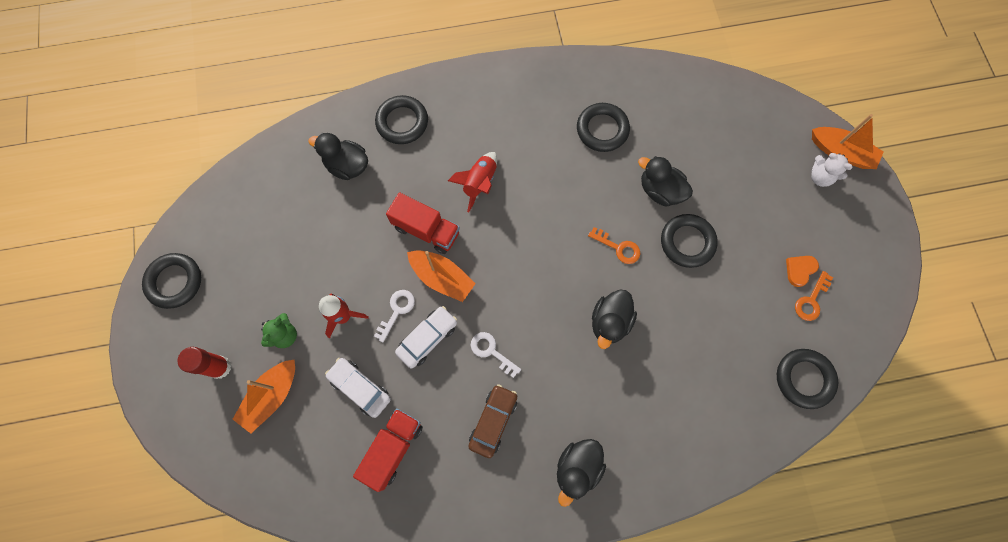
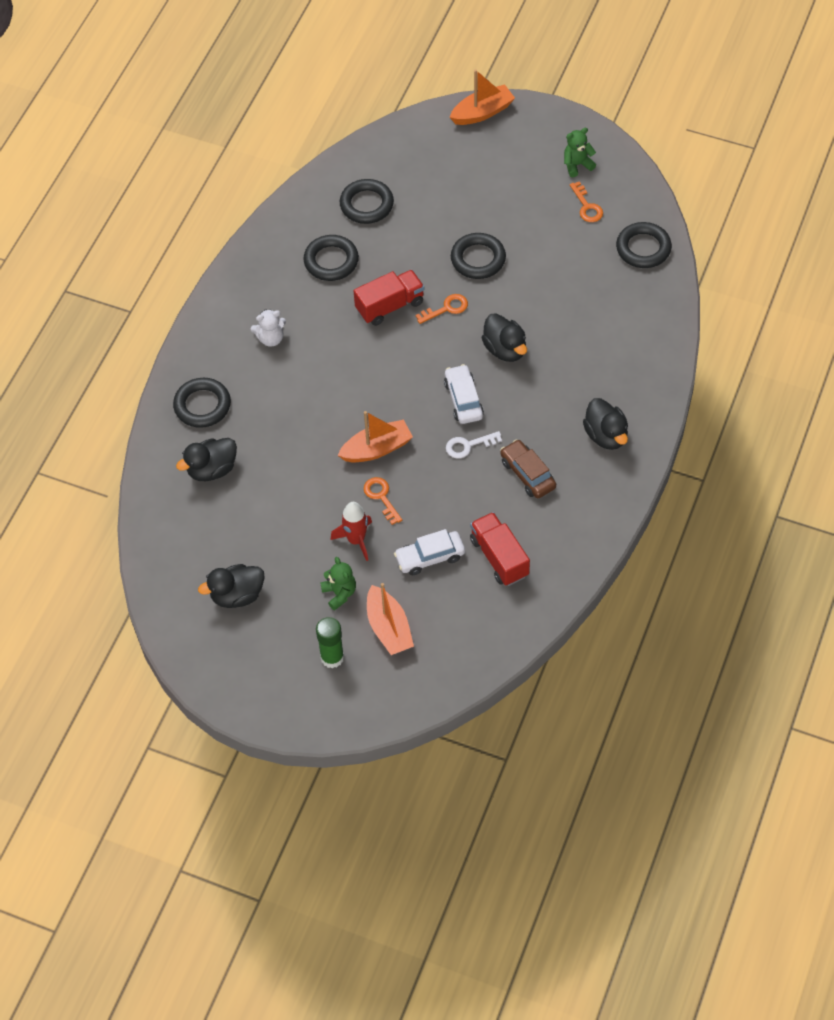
camera: 55 degrees left, 15 degrees down
black ring [142,253,201,309] -> black ring moved to [340,179,394,224]
red glue stick [177,347,231,379] -> green glue stick [316,617,344,668]
white key [374,290,415,342] -> orange key [364,477,402,525]
red truck [386,192,460,254] -> red truck moved to [354,270,424,326]
white car [395,306,457,368] -> white car moved to [444,364,484,424]
red rocket [448,152,497,212] -> none
black duck [638,156,693,207] -> black duck moved to [198,564,265,608]
orange heart [786,256,819,287] -> none
white teddy bear [811,153,853,187] -> white teddy bear moved to [251,309,286,347]
none -> green teddy bear [564,128,596,177]

